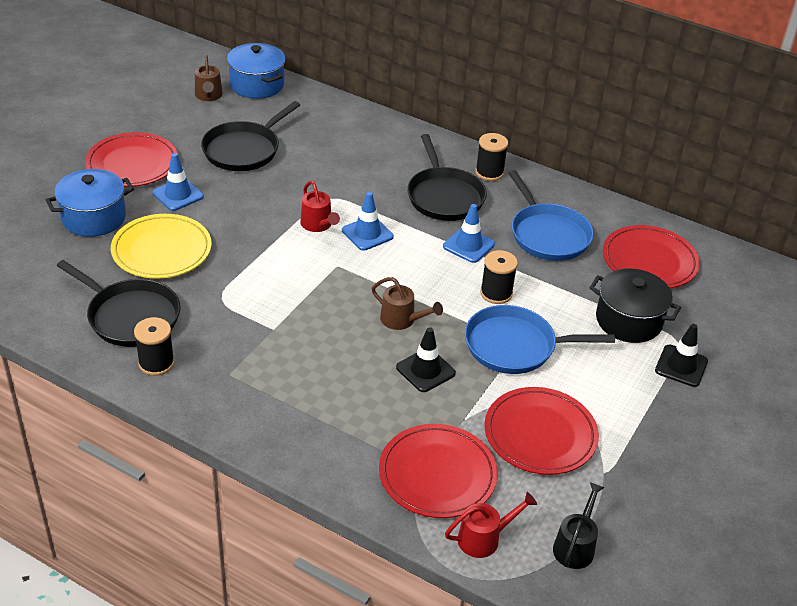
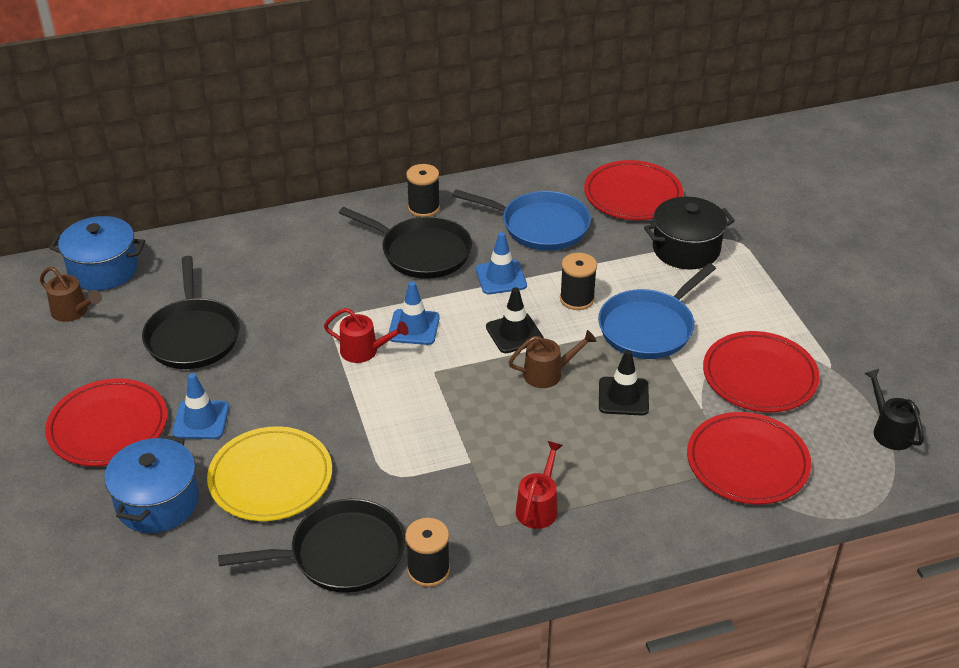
camera: 45 degrees left, 0 degrees up
red watering can [445,492,537,558] -> red watering can moved to [516,441,563,529]
black traffic cone [655,324,708,387] -> black traffic cone moved to [486,287,544,353]

